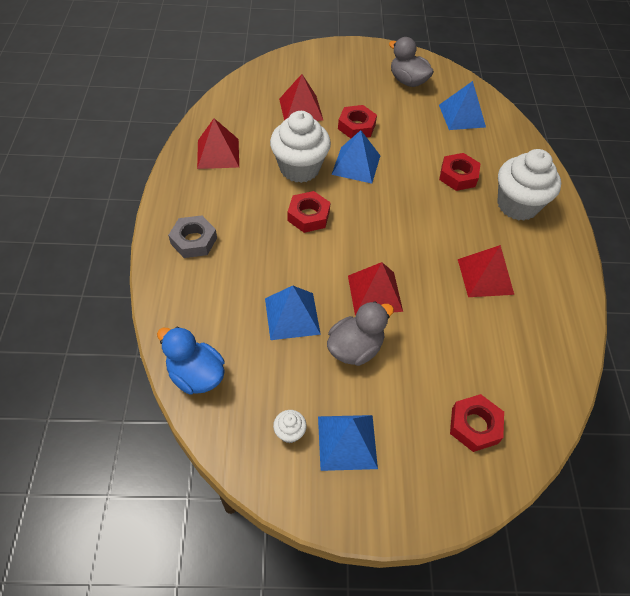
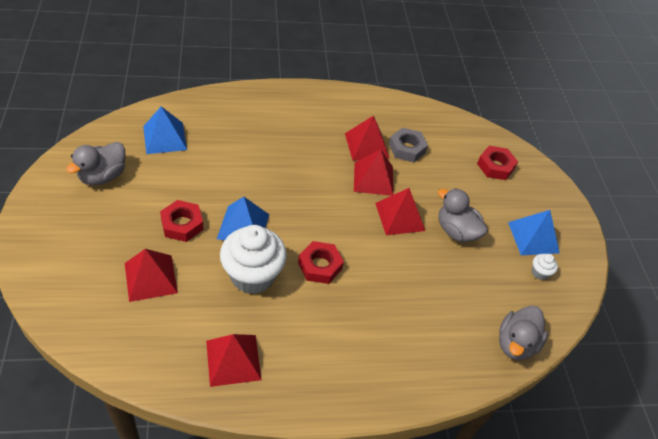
camera: 100 degrees left, 5 degrees down
blue duck [157,327,225,395] -> grey duck [499,305,548,360]
grey nut [168,215,217,258] -> grey nut moved to [389,128,428,162]
blue pyramid [265,286,321,340] -> none
red nut [439,153,481,191] -> none
white cupcake [497,149,561,221] -> none
none -> red pyramid [354,149,394,196]

